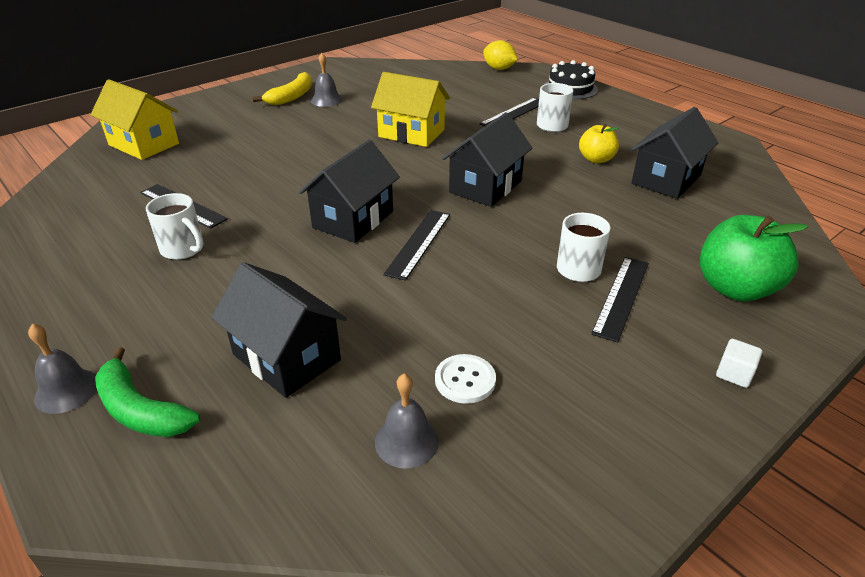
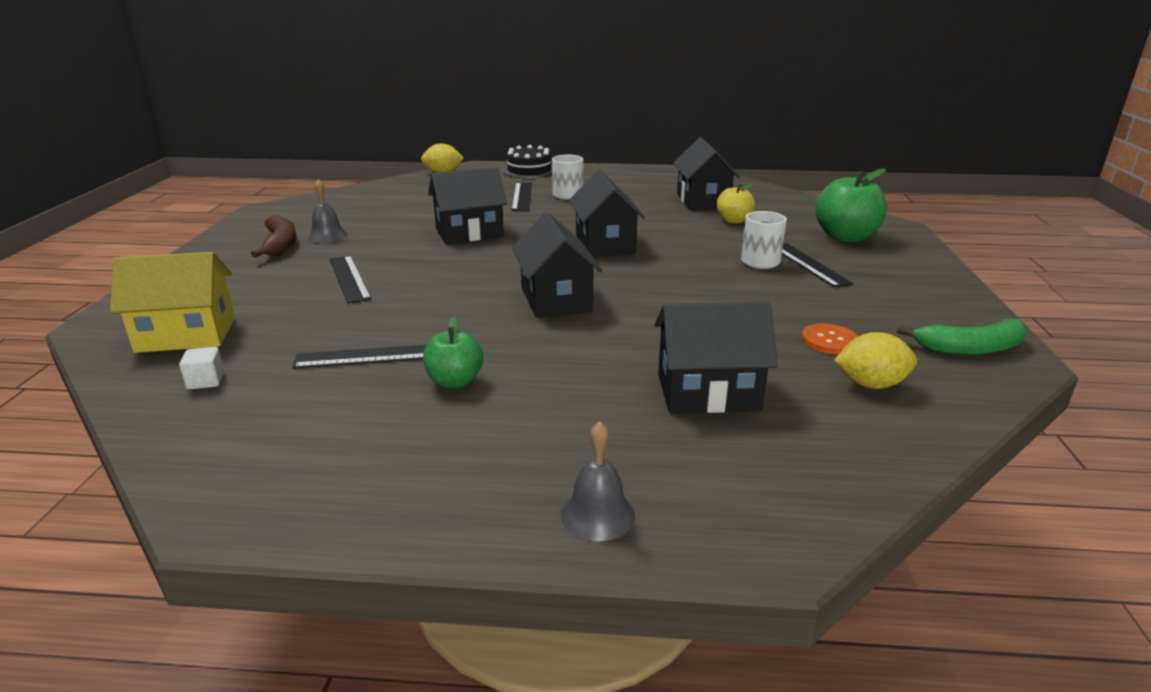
camera: 45 degrees left, 10 degrees down
green banana [95,347,200,437] -> green banana moved to [897,319,1026,355]
white mug [146,193,204,260] -> green apple [423,316,483,388]
yellow banana [253,72,312,105] -> brown banana [251,215,297,257]
yellow house [371,72,450,147] -> black house [428,167,507,244]
grey bell [375,374,439,469] -> yellow lemon [834,332,917,389]
black ruler [384,210,450,281] -> black ruler moved to [330,256,371,303]
white button [435,354,496,404] -> orange button [802,324,858,354]
yellow apple [579,124,619,163] -> yellow apple moved to [716,183,755,224]
white cube [716,339,762,388] -> white cube moved to [179,347,224,390]

